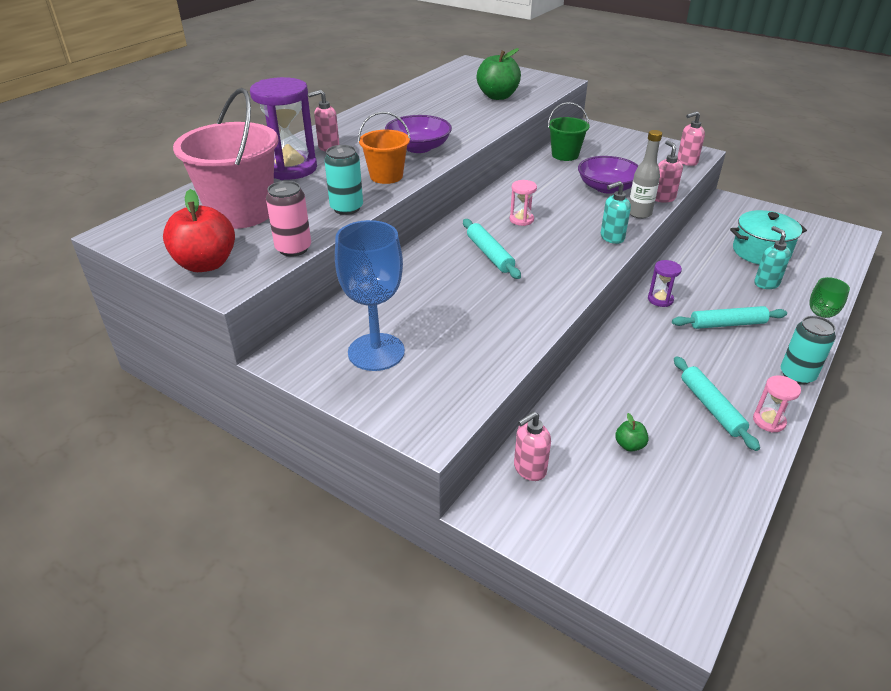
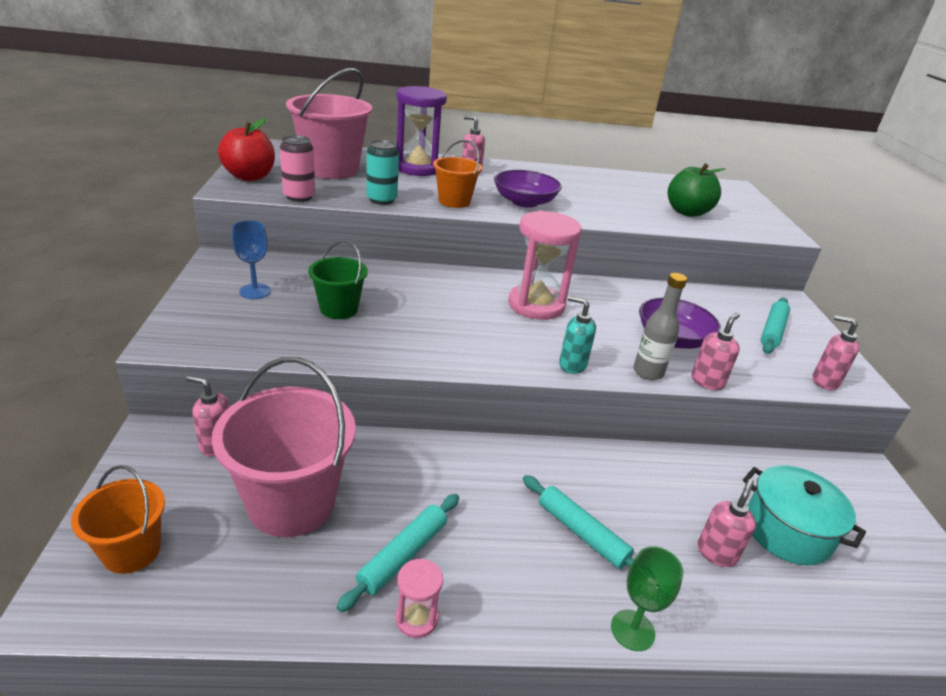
camera: 50 degrees right, 5 degrees down
blue goblet [335,220,405,371] -> blue goblet [232,220,271,299], size x0.58
turquoise rolling pin [463,219,521,279] -> turquoise rolling pin moved to [761,298,790,354]
pink hourglass [510,180,537,226] -> pink hourglass [508,210,582,320], size x2.10
green bucket [548,102,589,161] -> green bucket moved to [308,240,368,319]
green apple [615,413,649,452] -> pink bucket [212,357,356,537]
purple hourglass [648,260,682,307] -> none
turquoise soap dispenser [754,226,791,289] -> pink soap dispenser [697,479,756,567]
turquoise can [781,316,836,385] -> none
none -> orange bucket [71,465,165,574]

